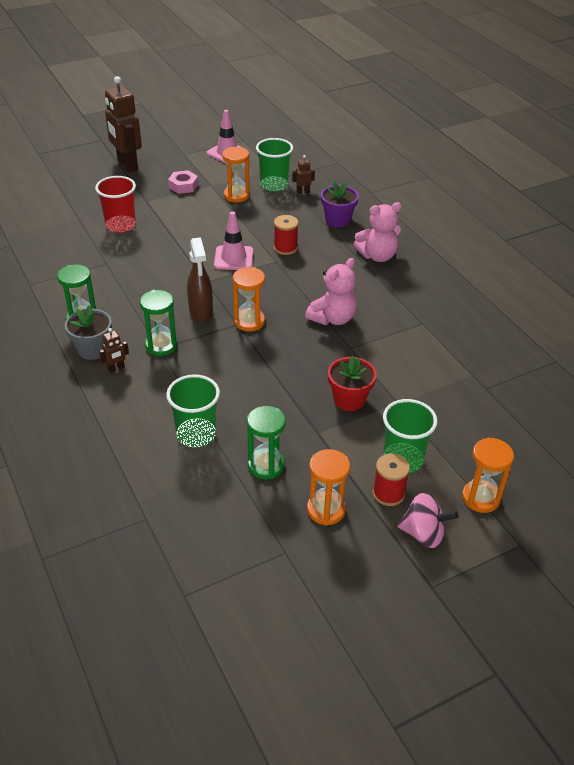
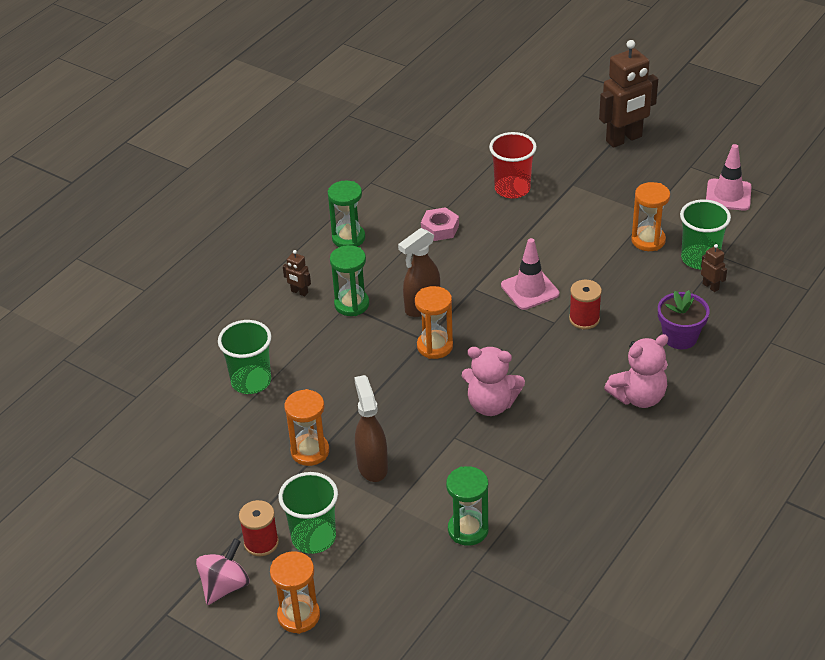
camera: 65 degrees right, 0 degrees up
grey flower pot [65,306,112,360] -> none
brown robot [105,76,142,172] -> brown robot turned 150 degrees counterclockwise [599,40,658,148]
pink nut [168,170,198,194] -> pink nut moved to [421,207,459,241]
green hourglass [247,406,286,479] -> green hourglass moved to [446,466,489,546]
orange hourglass [307,449,350,526] -> orange hourglass moved to [284,389,329,466]
red flower pot [328,356,377,411] -> brown spray bottle [354,375,388,482]
pink teddy bear [354,202,402,262] -> pink teddy bear turned 75 degrees counterclockwise [604,334,668,408]
pink spinning top [397,493,458,548] -> pink spinning top turned 135 degrees counterclockwise [196,538,249,605]

